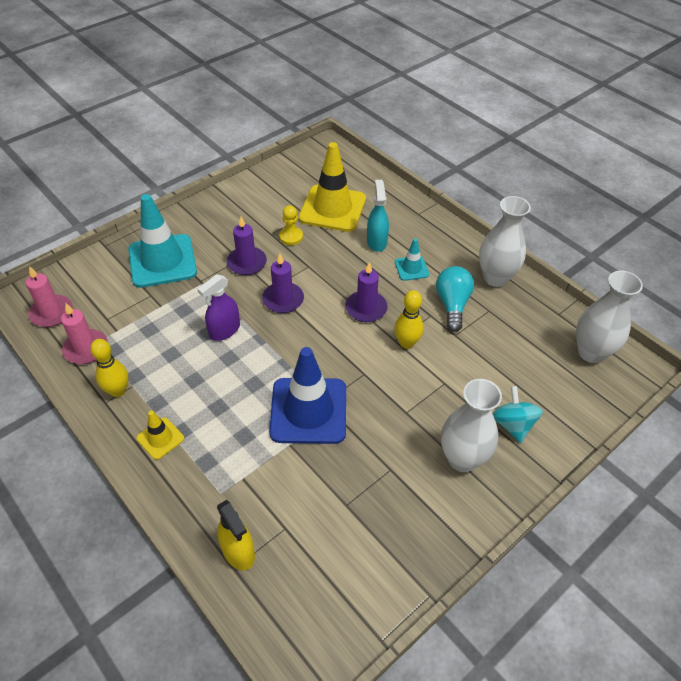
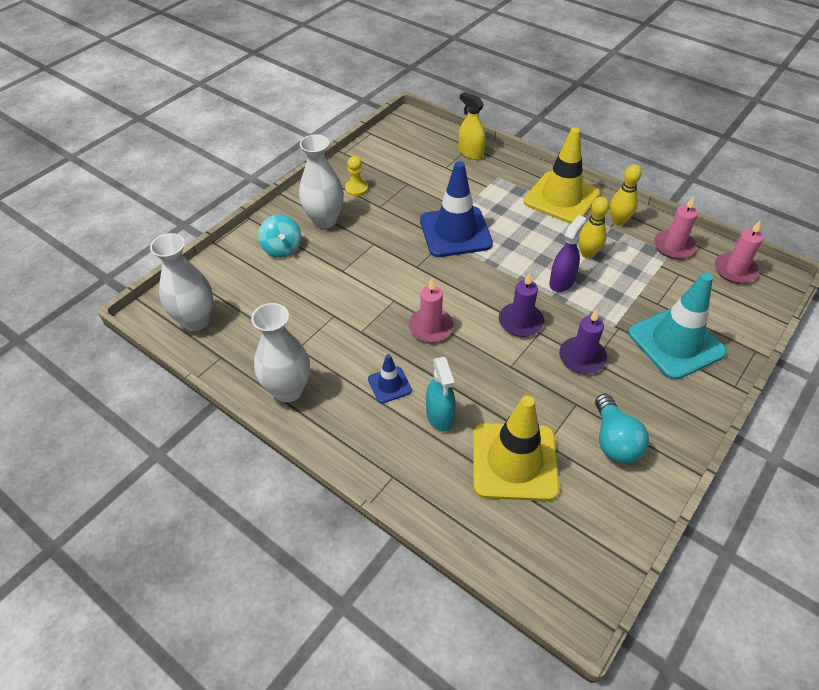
camera: 170 degrees right, 0 degrees up
yellow traffic cone [136,411,184,460] -> yellow traffic cone [524,128,600,224], size x2.10
yellow pawn [279,205,303,245] -> yellow pawn moved to [345,156,368,197]
purple candle [345,262,388,322] -> pink candle [408,279,454,343]
yellow bowling pin [394,290,424,349] -> yellow bowling pin moved to [578,197,609,259]
turquoise traffic cone [395,239,429,281] -> blue traffic cone [368,354,412,404]
turquoise light bulb [436,266,474,332] -> turquoise light bulb moved to [595,394,649,463]

